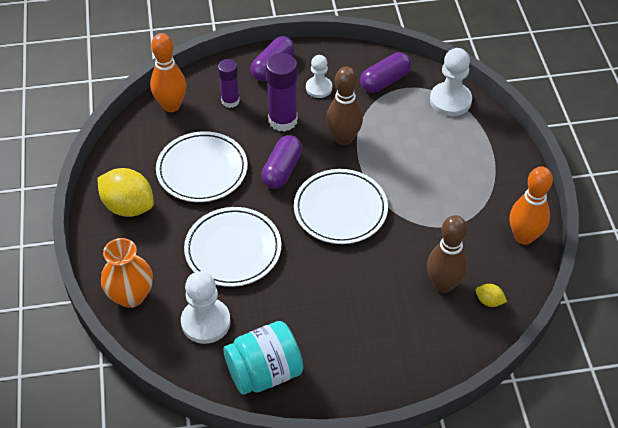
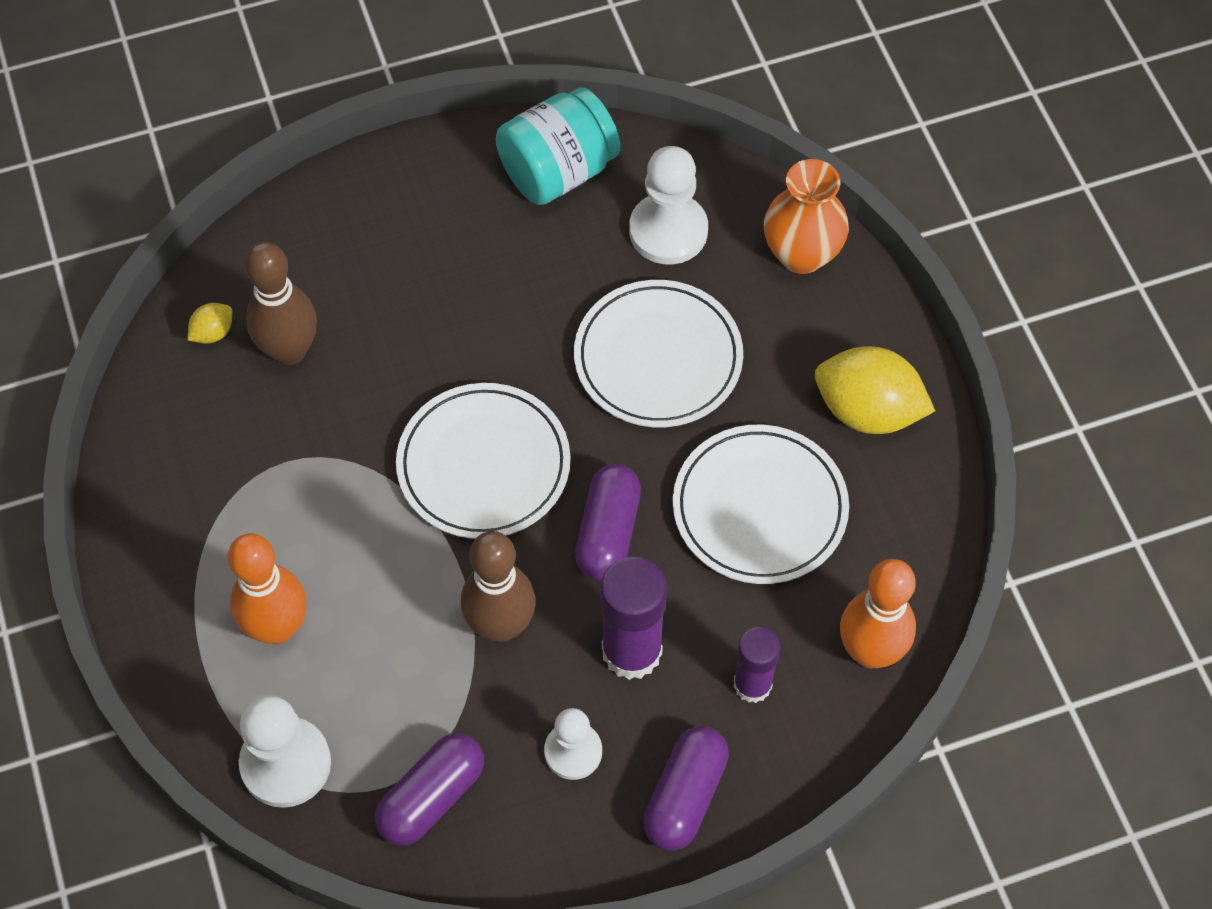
camera: 170 degrees right, 10 degrees up
yellow lemon [476,284,507,307] -> yellow lemon turned 60 degrees counterclockwise [188,303,232,344]
orange bowling pin [510,166,553,245] -> orange bowling pin moved to [228,533,307,644]

